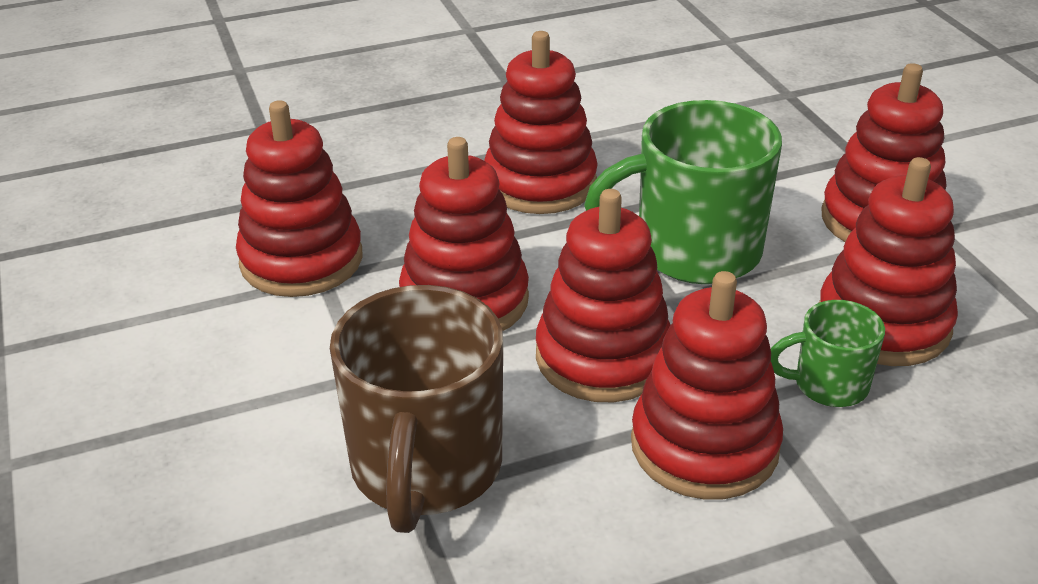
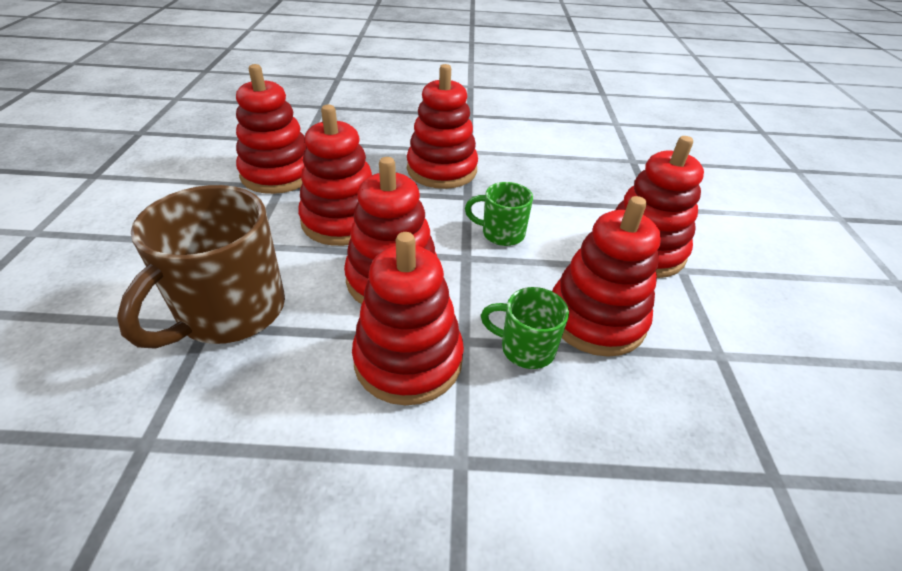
camera: 20 degrees right, 5 degrees up
green mug [584,100,782,284] -> green mug [465,182,533,246], size x0.51

